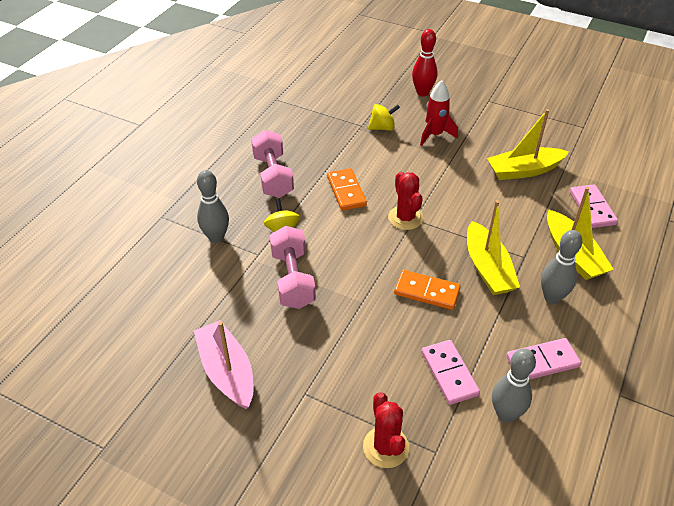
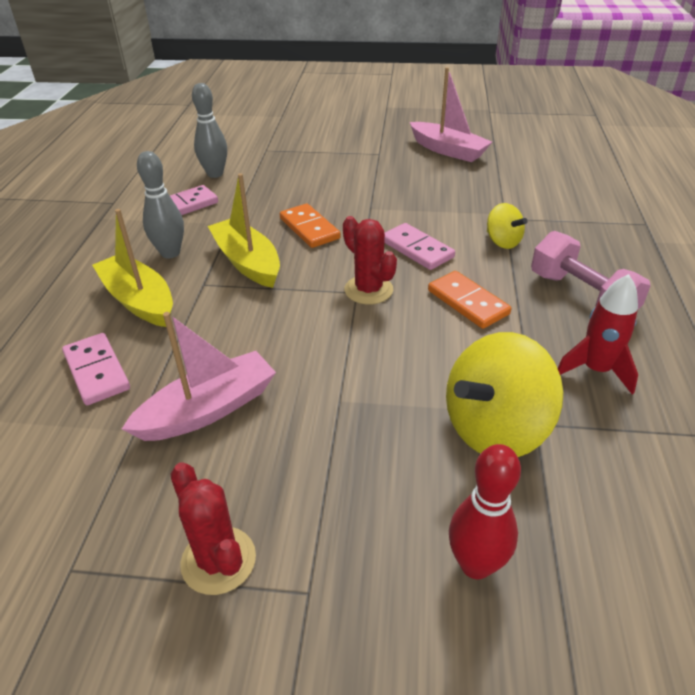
camera: 160 degrees right, 5 degrees down
grey bowling pin [197,170,229,243] -> none
pink dumbbell [270,226,316,309] -> none
red cactus [363,392,409,468] -> red cactus moved to [171,463,256,595]
yellow spinning top [368,104,400,131] -> yellow spinning top [446,332,563,457], size x1.91
orange domino [394,270,461,310] -> orange domino turned 60 degrees clockwise [280,204,341,248]
red rocket [420,80,458,146] -> red rocket moved to [558,274,638,395]
pink domino [421,340,480,405] -> pink domino moved to [384,223,455,270]
yellow boat [487,109,569,180] -> pink boat [122,312,276,441]

